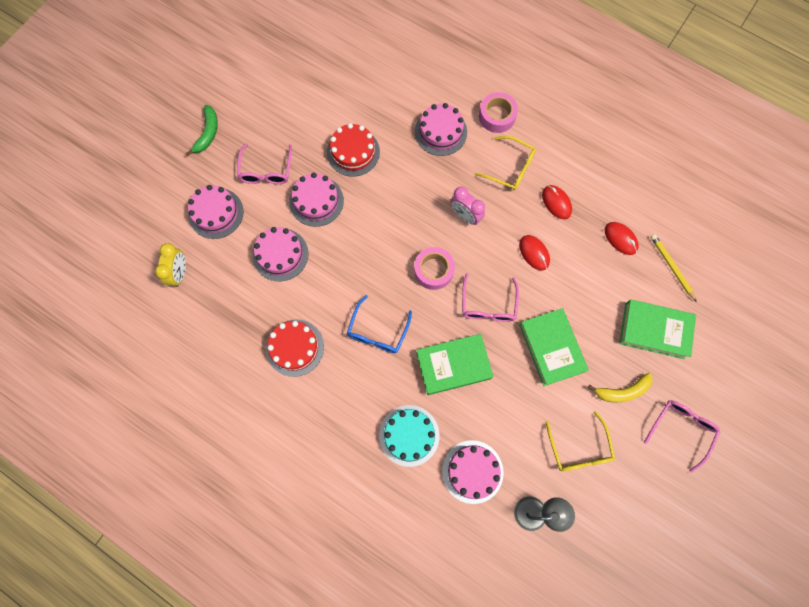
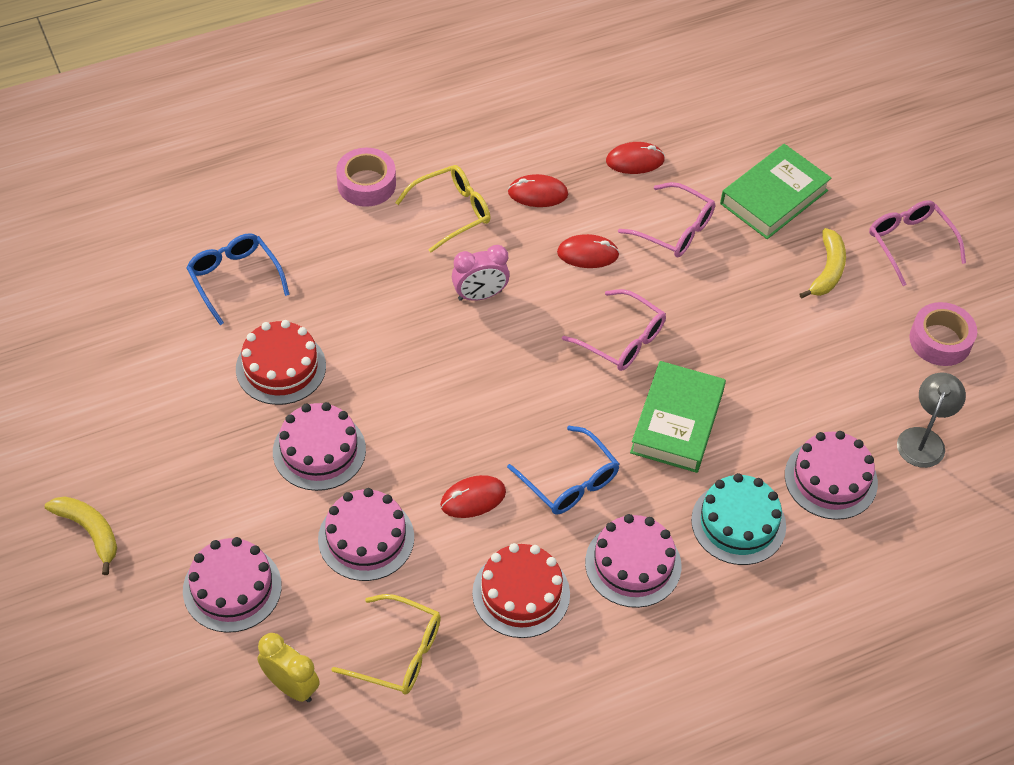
camera: 60 degrees left, 20 degrees down
green banana [186,105,218,156] -> yellow banana [45,497,117,575]
pink glasses [237,143,292,184] -> pink glasses moved to [618,182,715,257]
pink tape [414,247,455,290] -> pink tape moved to [909,302,977,366]
pink cake [415,103,467,156] -> pink cake moved to [585,514,681,608]
green book [519,308,589,386] -> none
yellow glasses [546,411,615,471] -> yellow glasses moved to [331,594,441,695]
yellow pencil [651,234,697,302] -> none
none -> blue glasses [186,233,290,325]
none -> red mouse [440,475,506,518]

